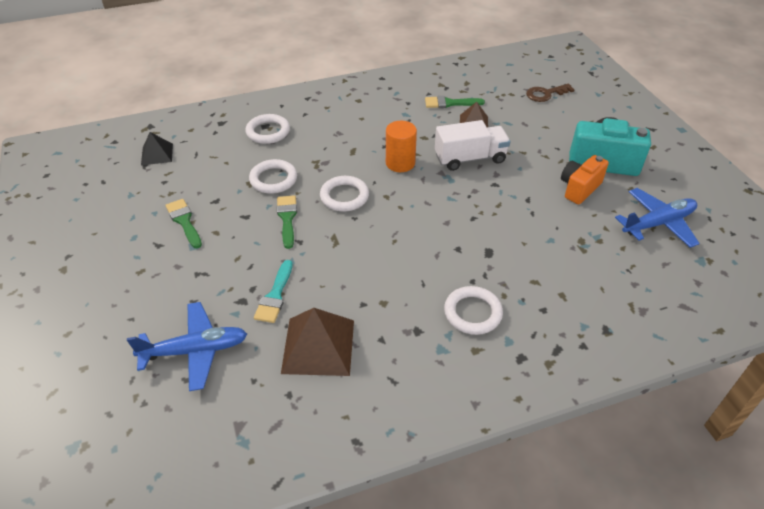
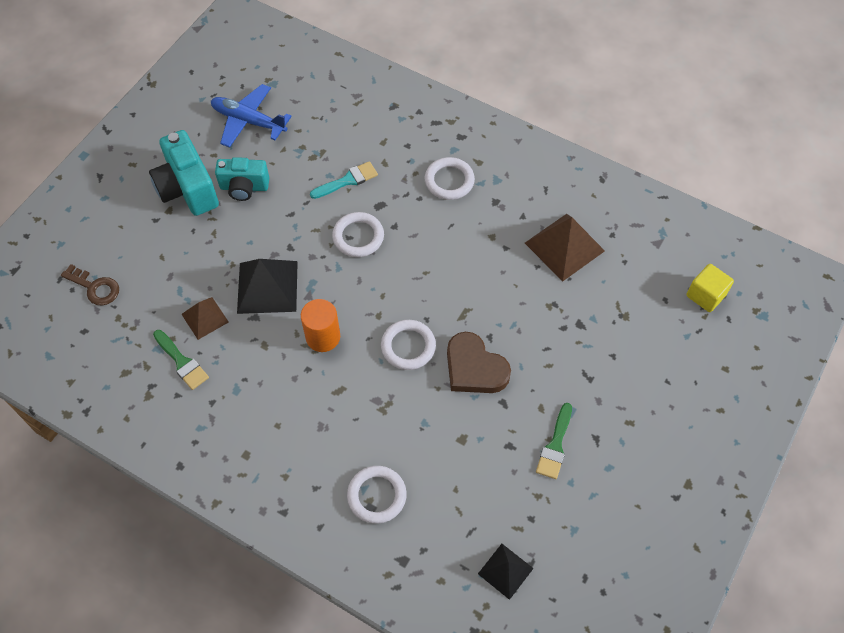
camera: 130 degrees left, 15 degrees up
blue plane [127,302,247,391] -> none
white ring [249,159,297,194] -> white ring moved to [332,212,384,257]
turquoise brush [254,260,293,323] -> turquoise brush moved to [310,161,378,199]
green brush [277,195,297,249] -> brown heart [447,332,511,393]
white truck [435,120,510,171] -> black pyramid [237,259,298,314]
orange camera [561,155,609,204] -> turquoise camera [215,157,269,201]
none -> yellow cube [687,264,734,312]

